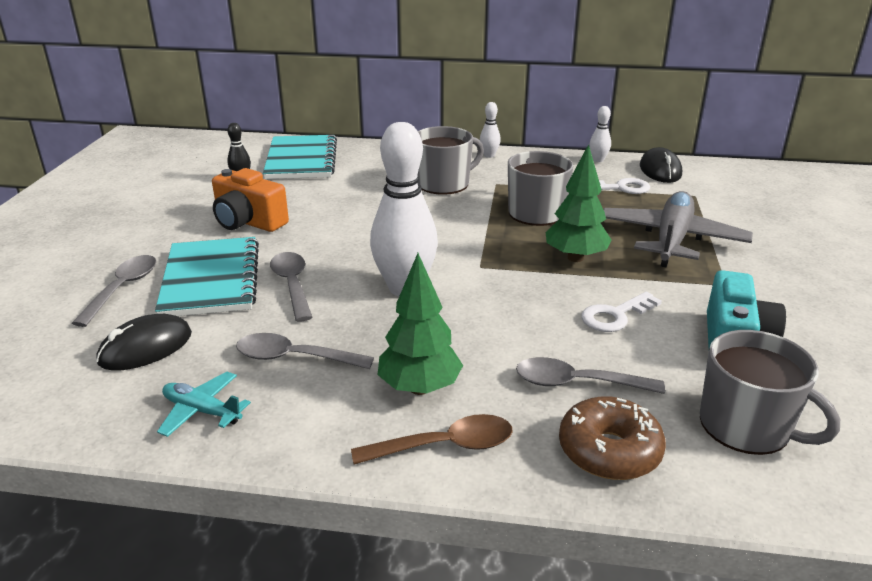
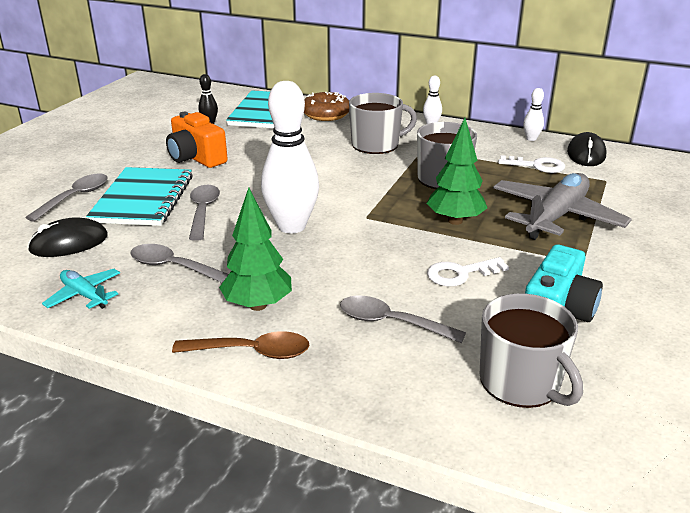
camera: 15 degrees right, 0 degrees up
brown donut [559,396,666,480] -> brown donut moved to [304,92,349,121]

